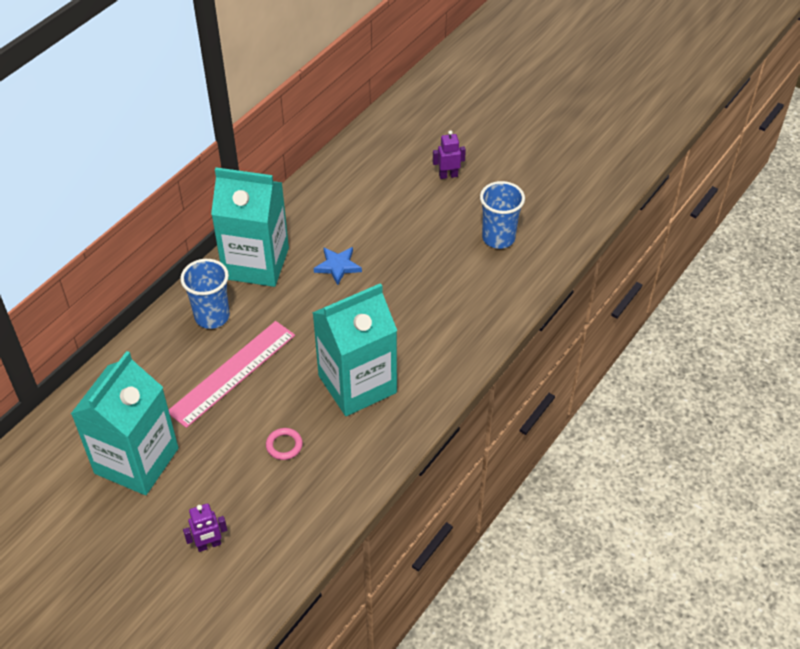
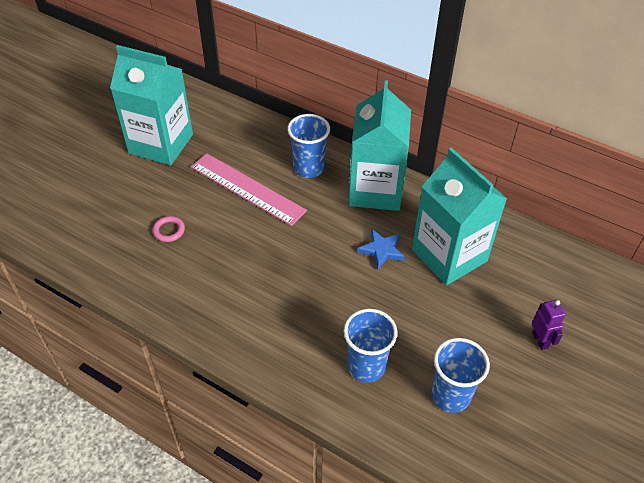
camera: 85 degrees right, 0 degrees up
purple robot [183,503,227,552] -> none
turquoise carton [312,283,397,416] -> turquoise carton moved to [412,148,507,285]
none -> blue cup [343,309,398,382]

